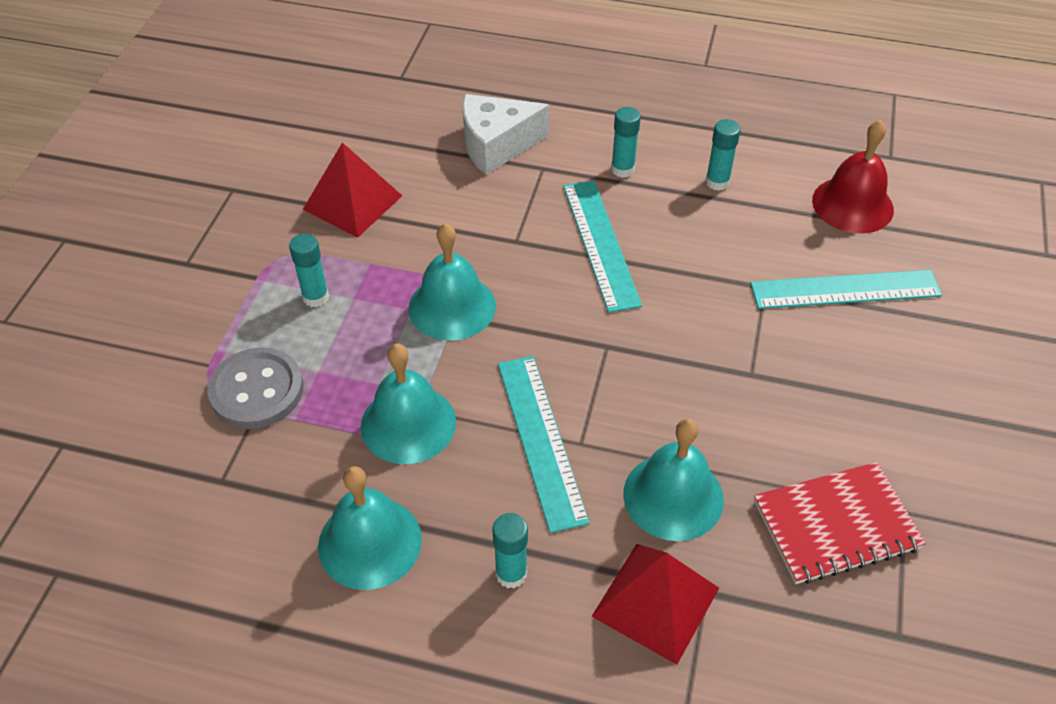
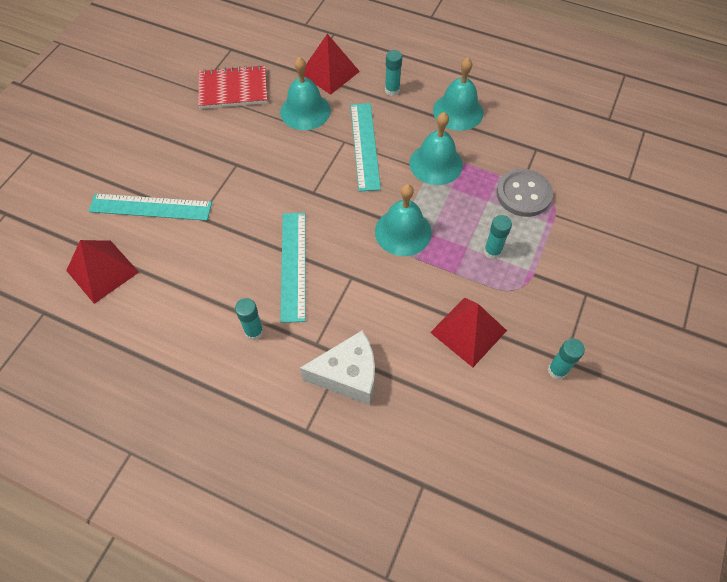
camera: 170 degrees left, 10 degrees up
turquoise glue stick [706,119,741,191] -> turquoise glue stick moved to [548,339,585,380]
red bell [812,120,894,233] -> red pyramid [66,240,139,304]

